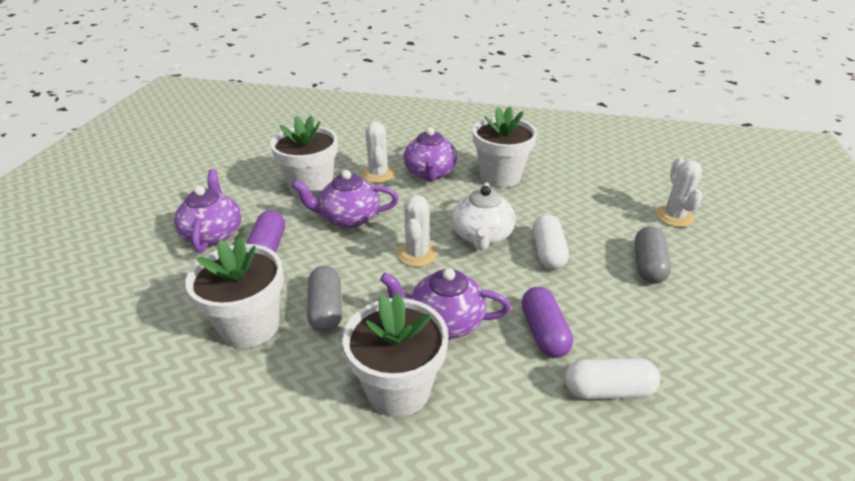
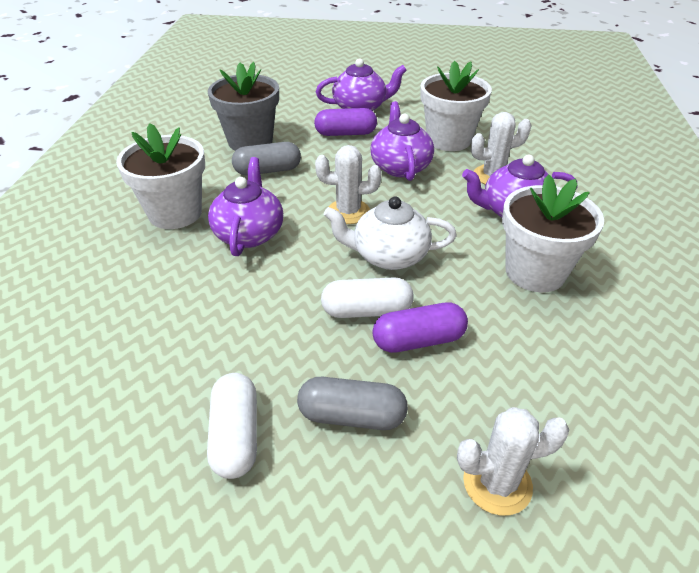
camera: 85 degrees right, 5 degrees up
white flower pot [185,237,284,348] -> grey flower pot [208,62,279,151]
purple capsule [522,287,573,358] -> purple capsule moved to [372,303,468,353]
white capsule [565,358,660,399] -> white capsule moved to [207,373,257,479]

